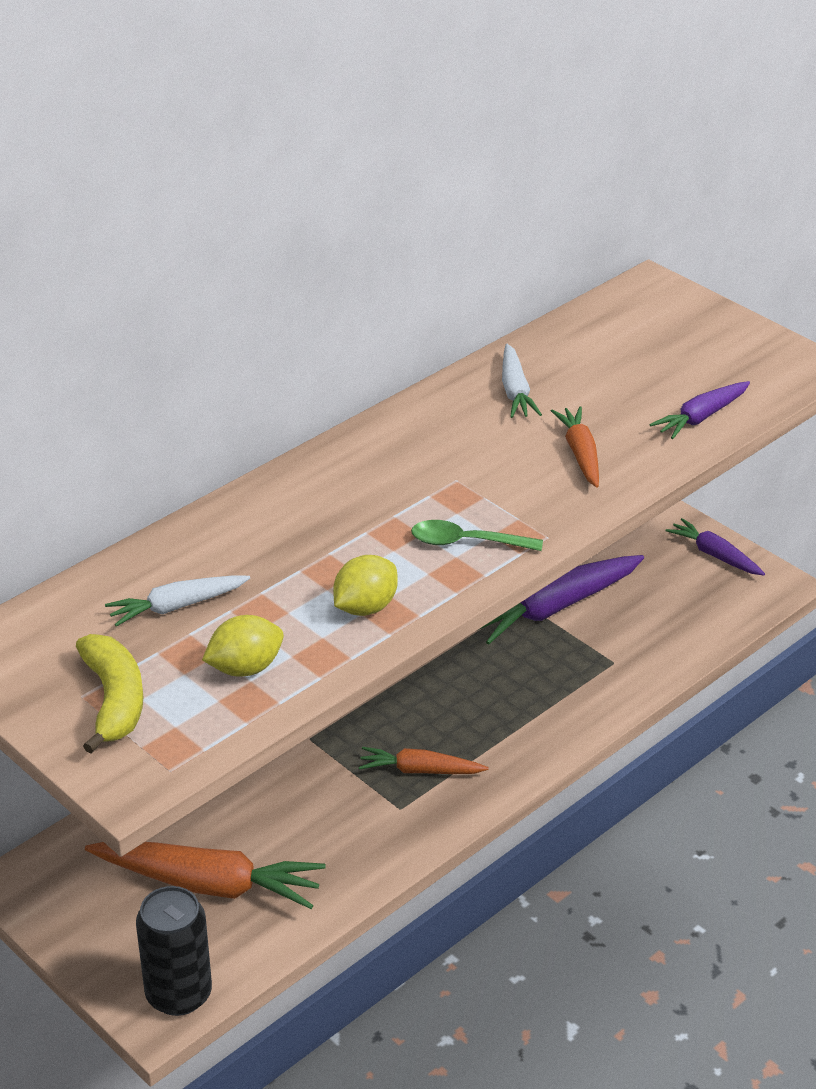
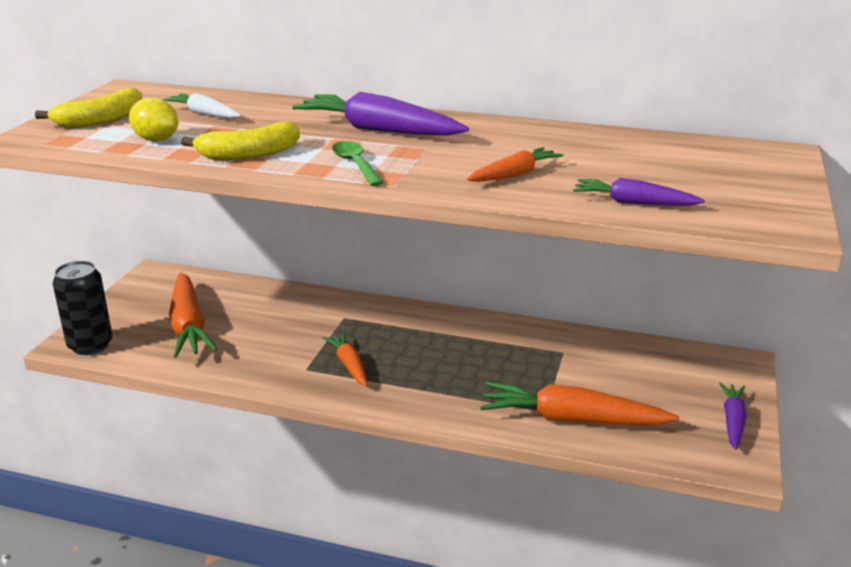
camera: 60 degrees right, 10 degrees down
yellow lemon [333,555,398,616] -> yellow banana [181,121,300,160]
purple carrot [478,555,644,644] -> purple carrot moved to [292,92,469,136]
white carrot [502,344,542,418] -> none
none -> orange carrot [480,382,679,425]

